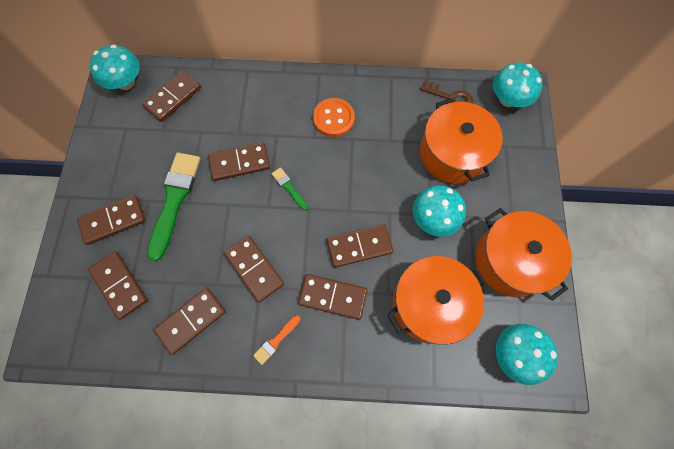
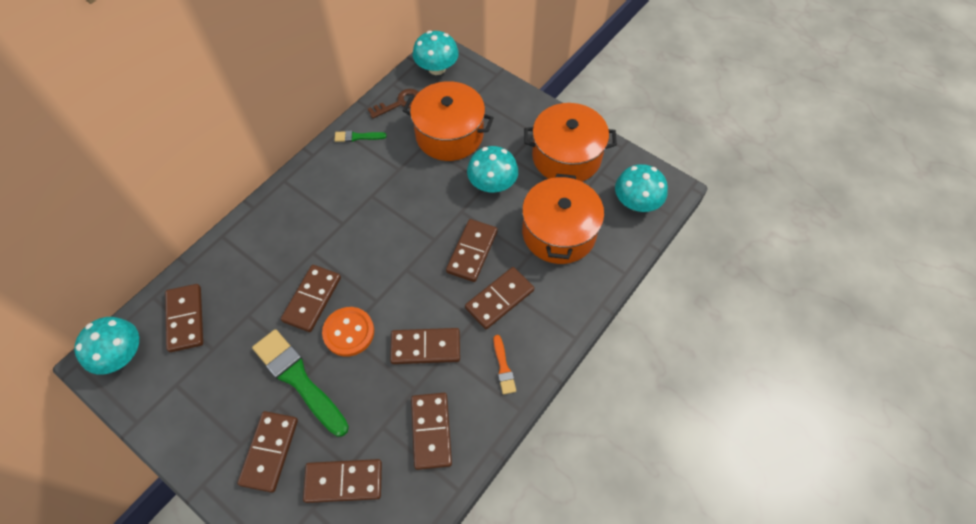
camera: 55 degrees left, 10 degrees down
green brush [271,167,308,210] -> green brush moved to [335,131,387,142]
orange button [313,98,355,137] -> orange button moved to [322,307,374,357]

